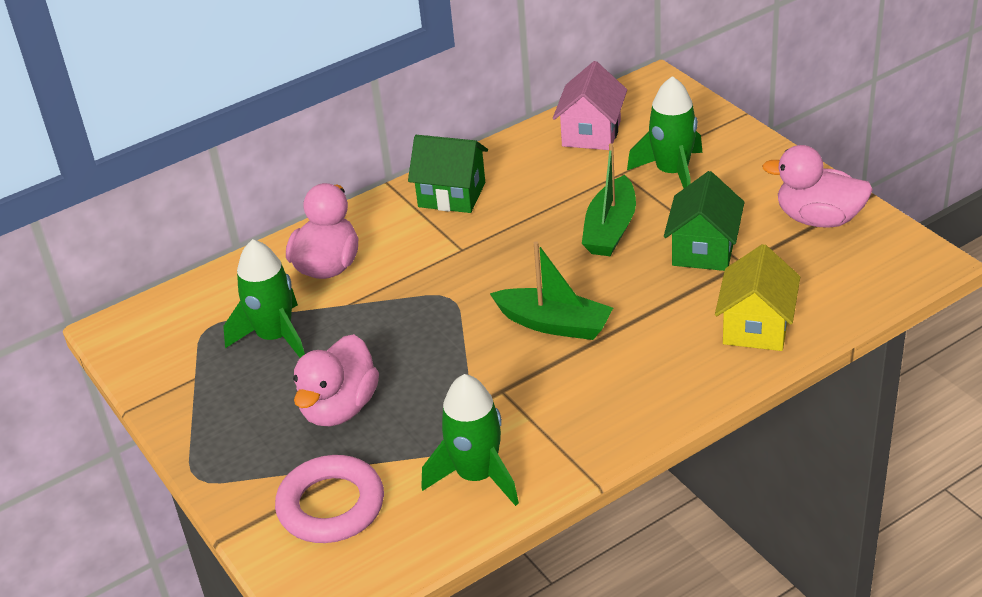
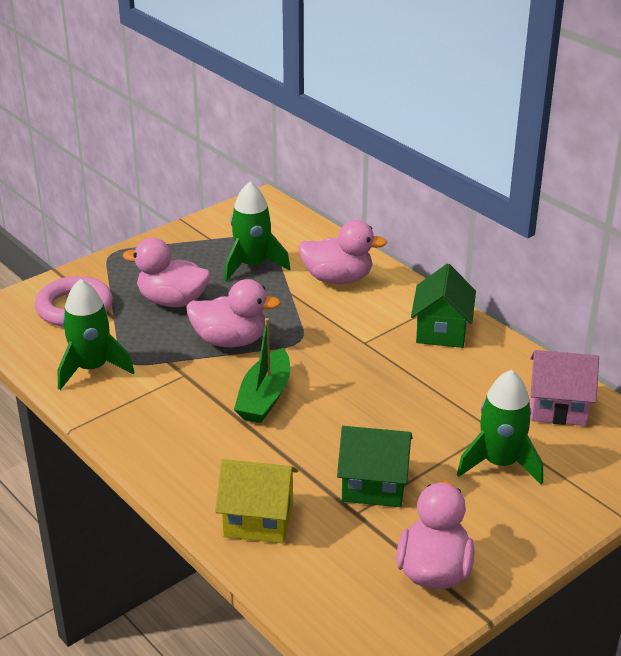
camera: 80 degrees right, 5 degrees down
green boat [582,143,636,256] -> none
none -> pink duck [186,279,281,347]

